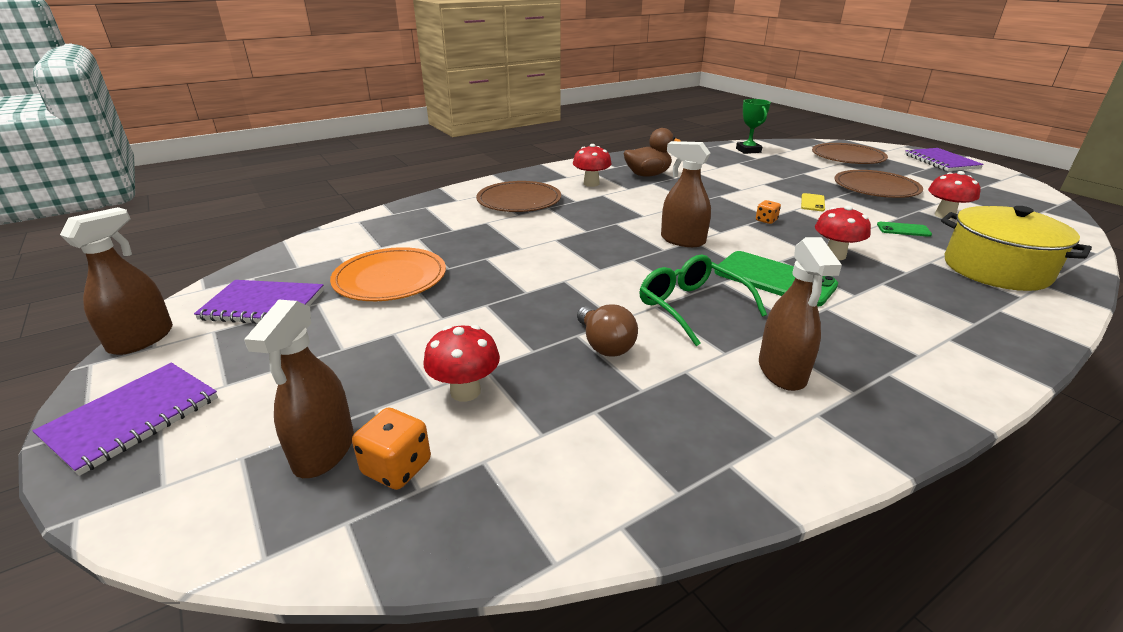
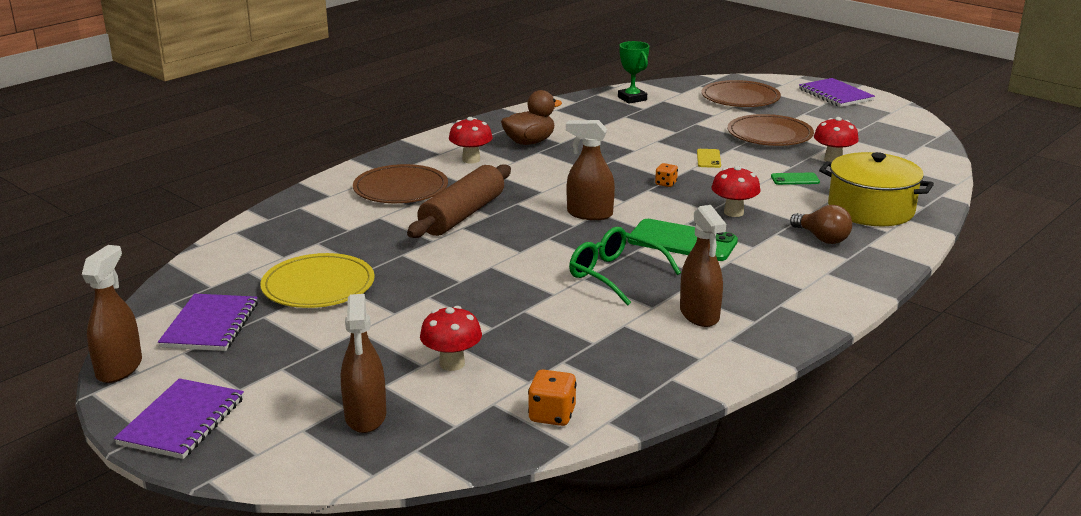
camera: 15 degrees left, 5 degrees down
purple notebook [194,280,324,324] -> purple notebook turned 75 degrees counterclockwise [158,294,258,351]
orange plate [330,247,446,301] -> yellow plate [260,253,375,308]
orange dice [352,408,431,490] -> orange dice moved to [528,370,577,426]
brown light bulb [577,304,638,356] -> brown light bulb moved to [790,205,852,244]
none -> brown rolling pin [407,164,511,238]

